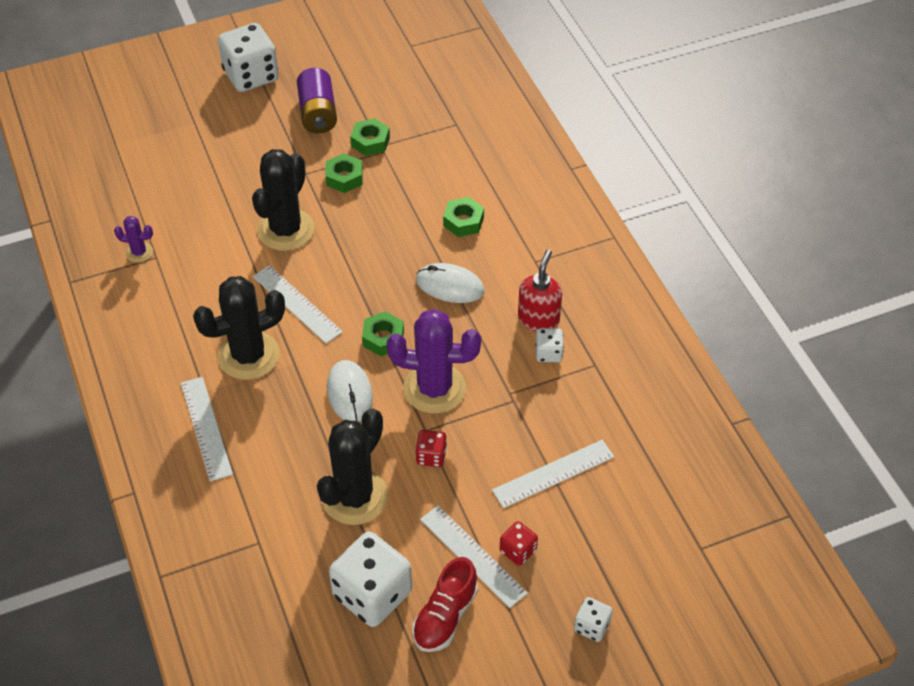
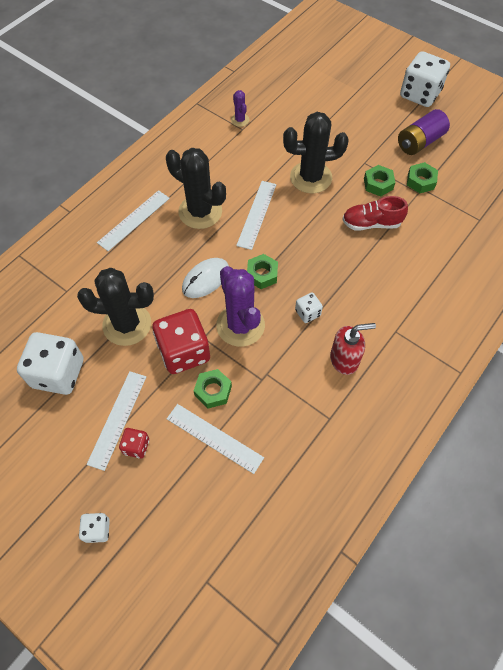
camera: 60 degrees right, 10 degrees up
red shoe [412,557,478,652] -> red shoe moved to [342,196,408,231]
red dice [415,430,447,467] -> red dice [152,309,210,374], size x2.08
white mouse [416,263,484,303] -> none
green nut [443,197,484,237] -> green nut moved to [194,369,232,408]
white dice [535,328,564,362] -> white dice moved to [295,292,323,323]

